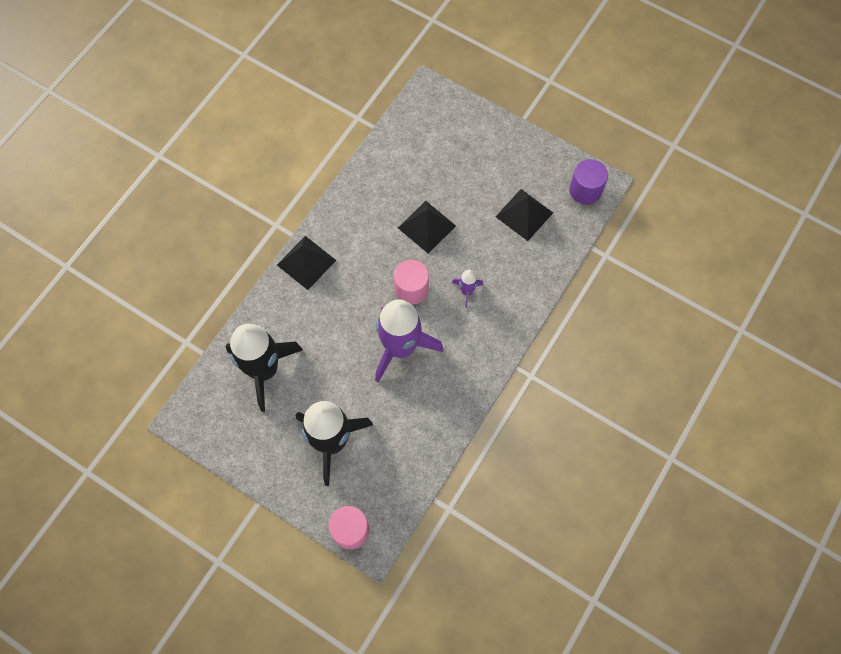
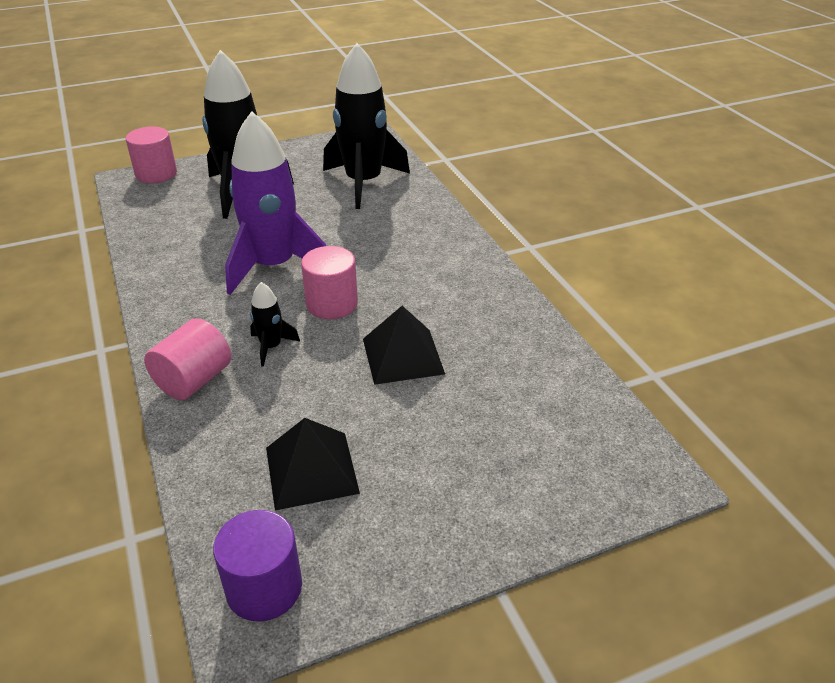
camera: 125 degrees right, 30 degrees down
black pyramid [277,236,336,290] -> none
purple rocket [452,270,484,308] -> black rocket [250,282,300,367]
none -> pink cylinder [144,318,231,400]

